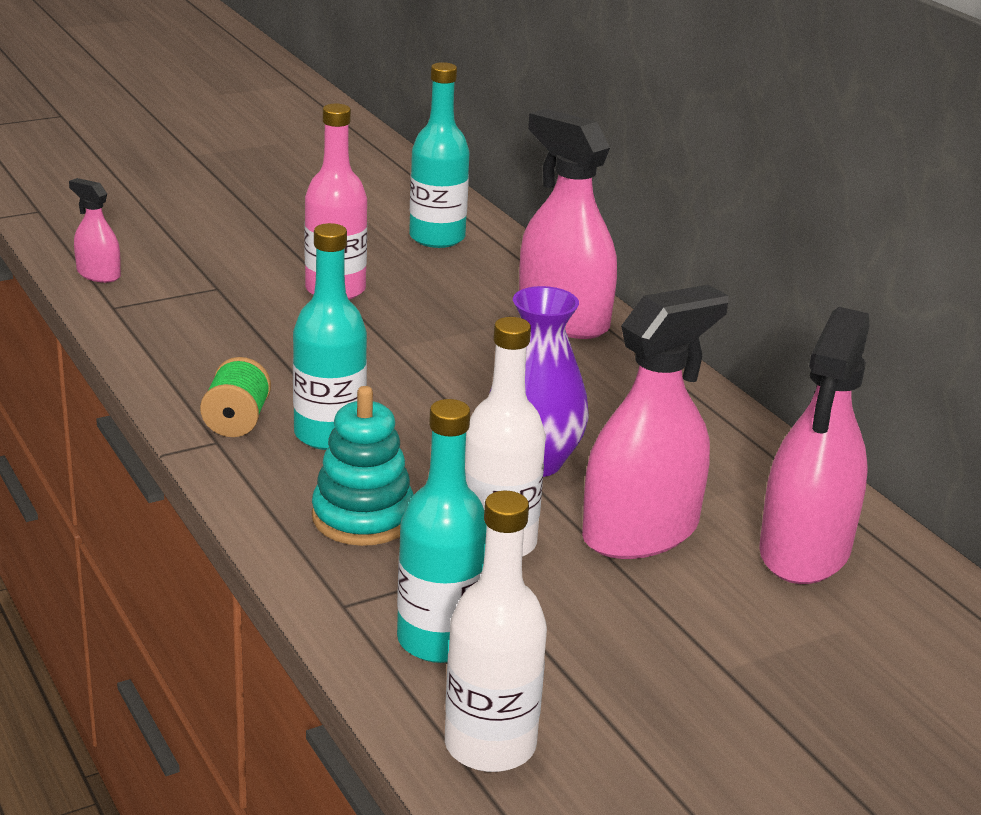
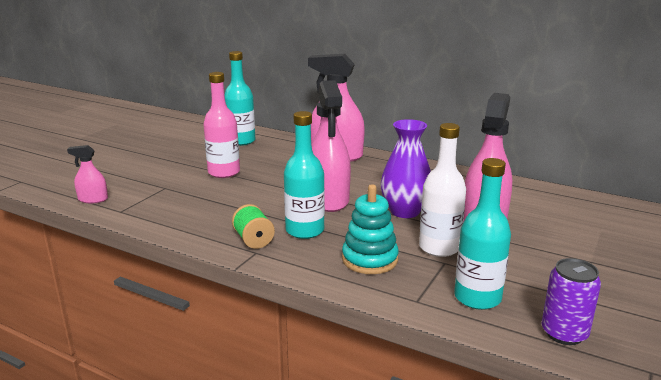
camera: 30 degrees left, 5 degrees down
white bottle [445,491,547,772] -> purple can [541,258,601,345]
pink spray bottle [759,307,870,584] -> pink spray bottle moved to [311,80,351,212]

